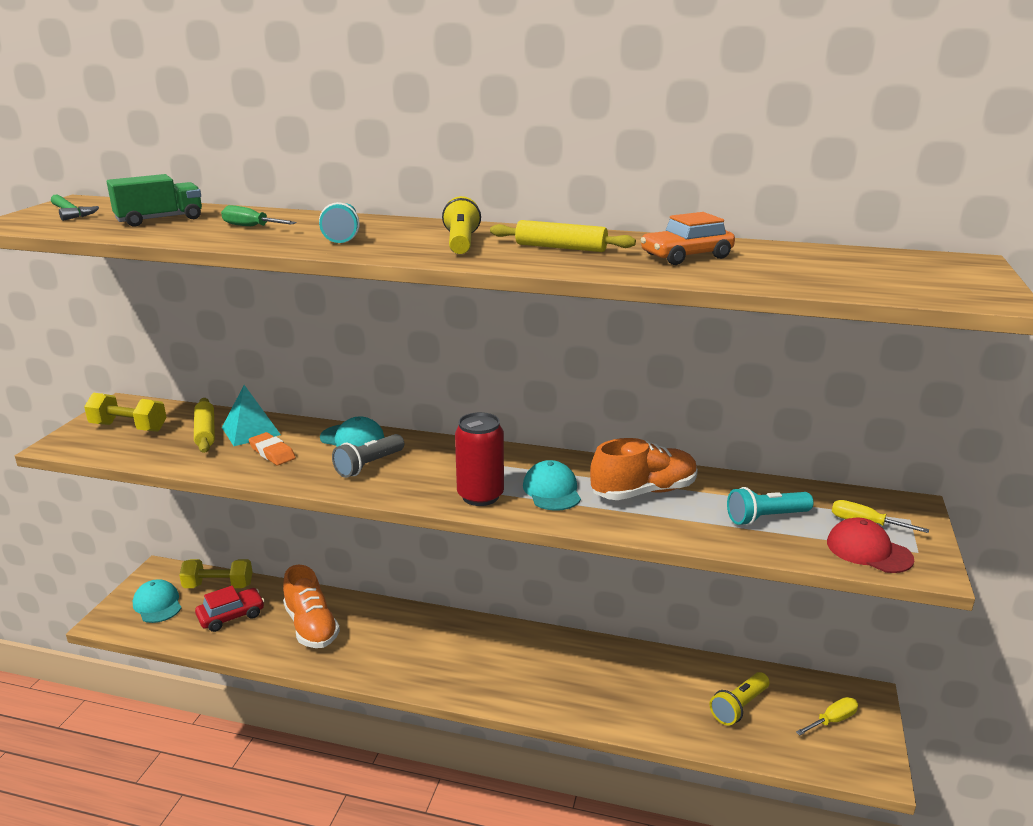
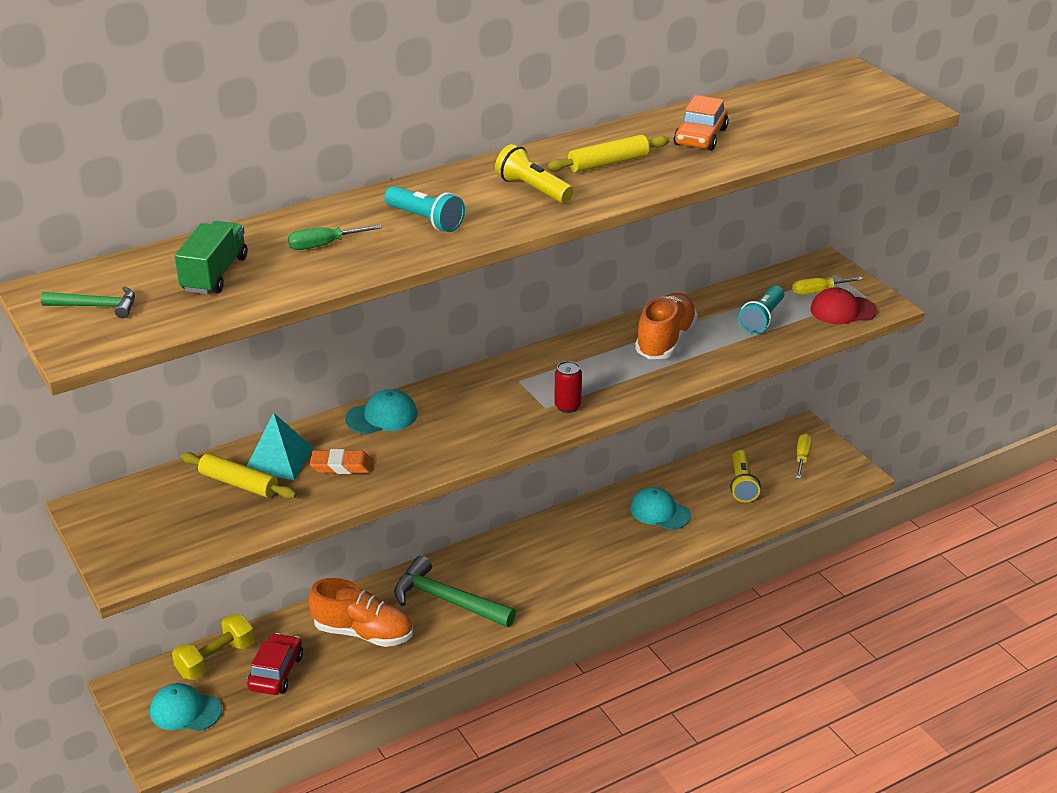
camera: 45 degrees left, 10 degrees up
yellow dumbbell [84,393,167,432] -> none
grey flashlight [332,434,404,478] -> none
red can [455,412,504,506] -> red can [554,361,582,413], size x0.60
turquoise cap [523,460,581,511] -> turquoise cap moved to [630,487,691,530]
none -> green hammer [394,556,516,627]

